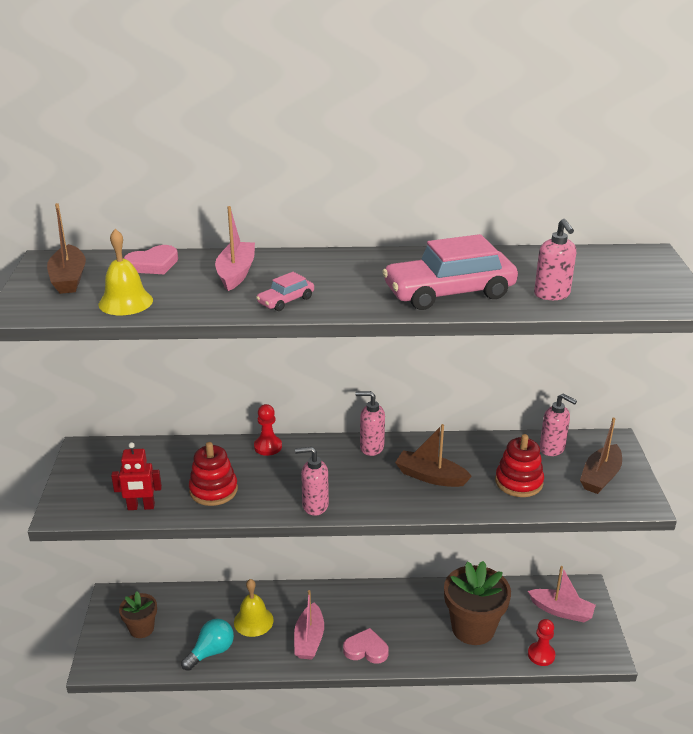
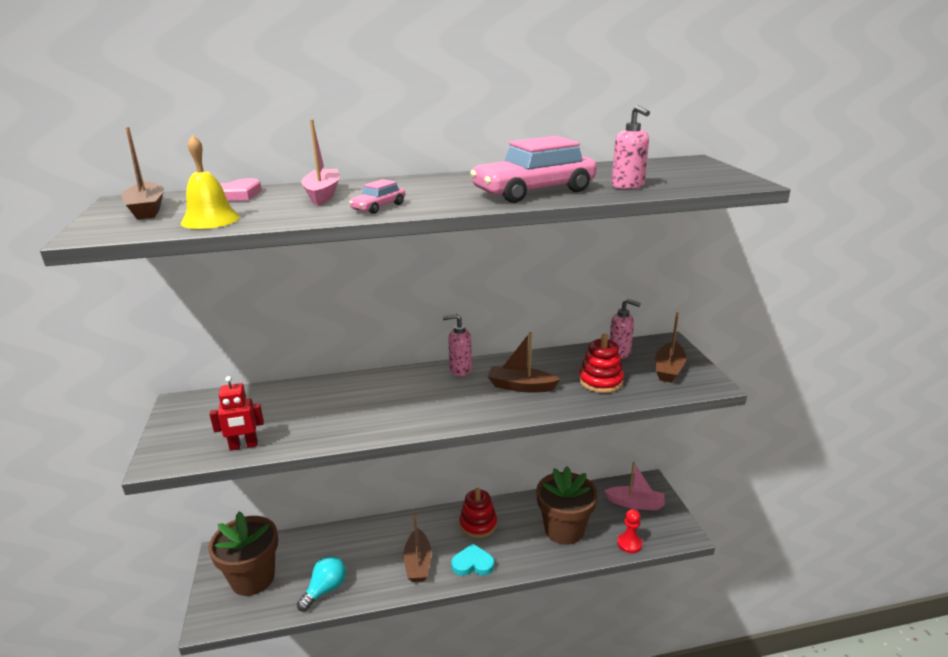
camera: 10 degrees left, 5 degrees down
brown flower pot [119,591,157,638] -> brown flower pot [208,512,278,596], size x1.77
red stacking toy [189,442,238,506] -> red stacking toy moved to [459,488,497,538]
yellow bell [234,579,274,637] -> none
red pawn [254,404,282,456] -> none
pink boat [294,590,324,660] -> brown boat [404,514,431,582]
pink soap dispenser [295,447,329,516] -> none
pink heart [343,628,389,664] -> turquoise heart [451,544,495,576]

